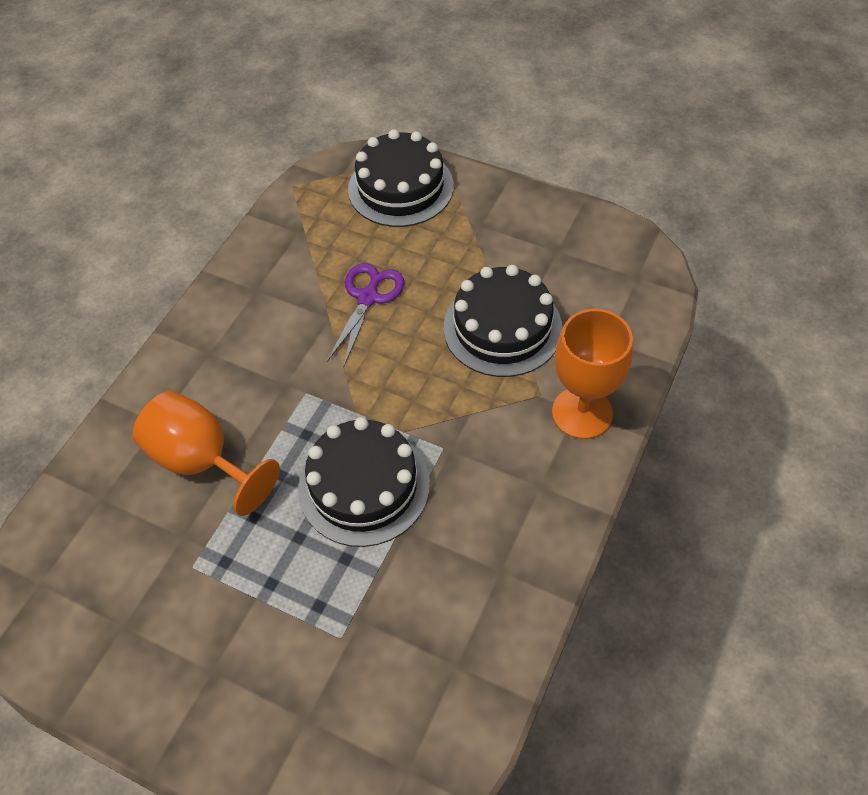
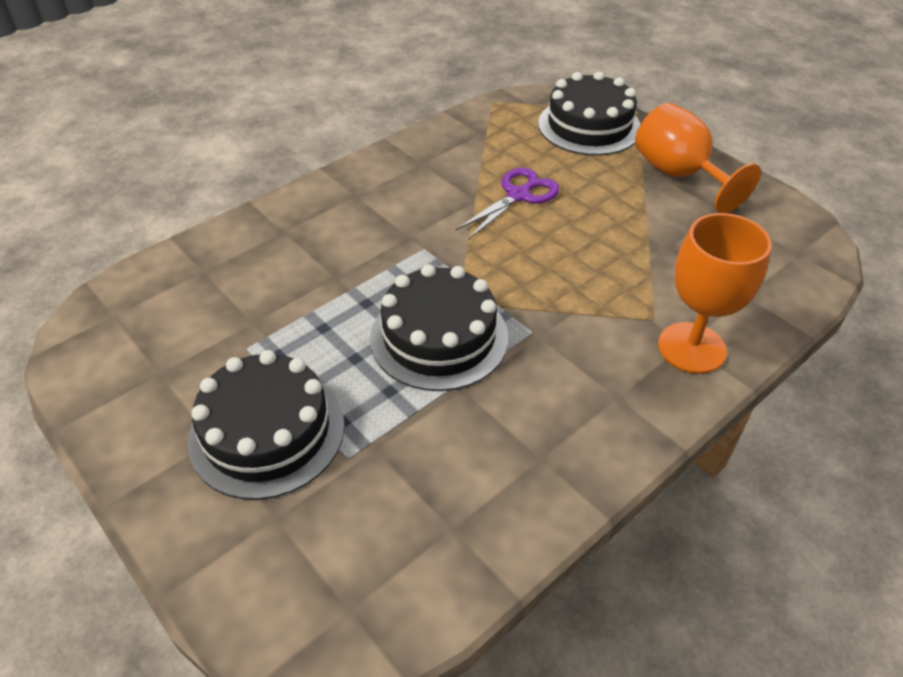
camera: 20 degrees right, 10 degrees down
orange goblet [133,391,280,516] -> orange goblet moved to [635,103,761,213]
black cake [444,265,562,377] -> black cake moved to [188,350,345,500]

